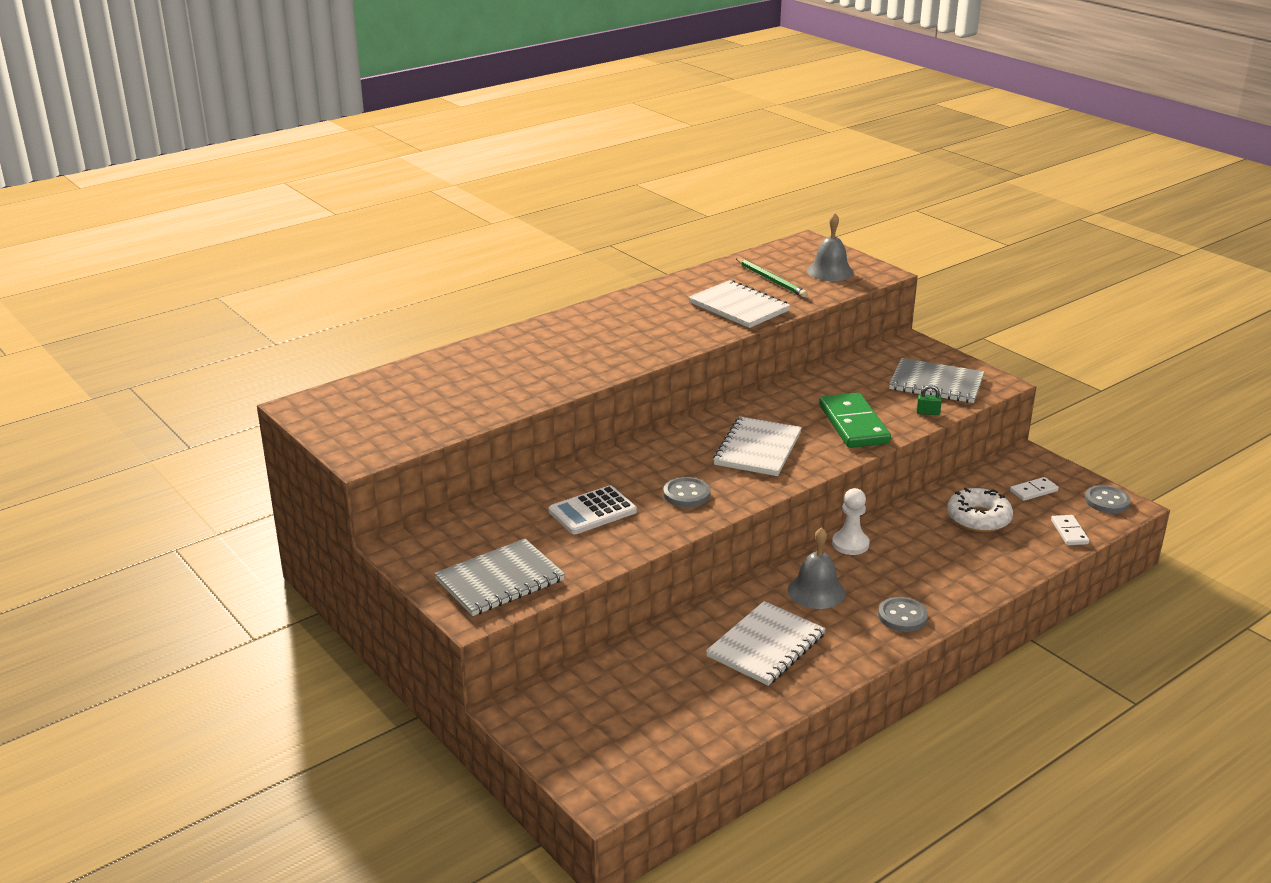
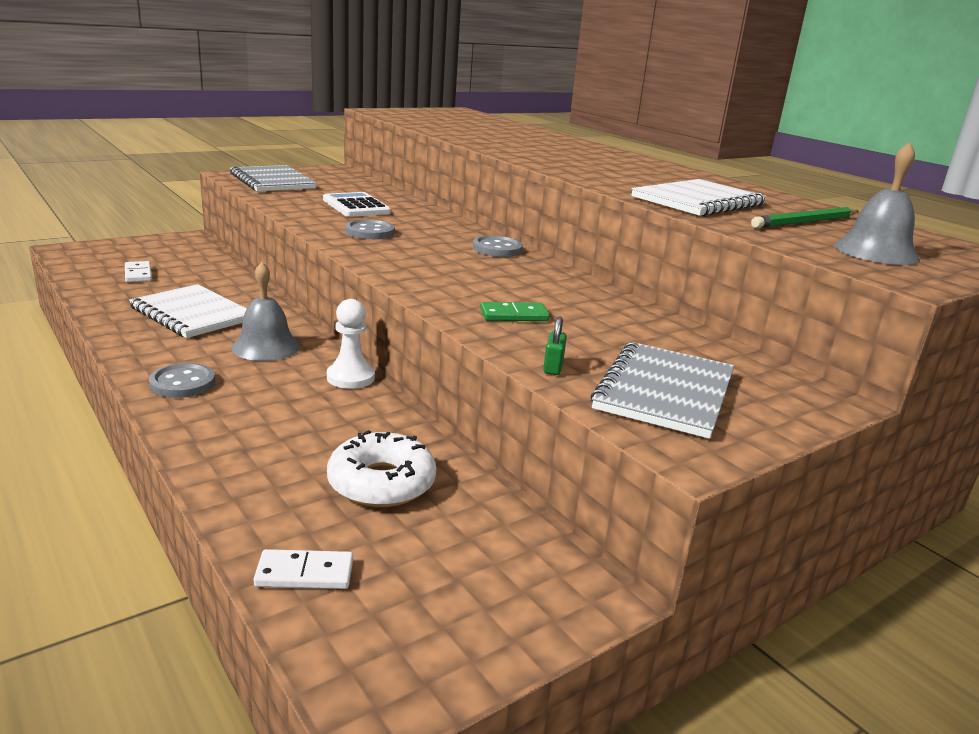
camera: 90 degrees right, 5 degrees down
white notebook [713,416,802,476] -> none
green domino [819,392,891,448] -> green domino [480,302,550,321], size x0.50
white domino [1010,477,1059,501] -> white domino moved to [125,261,152,282]
grey button [1085,485,1131,513] -> grey button moved to [473,236,523,257]

